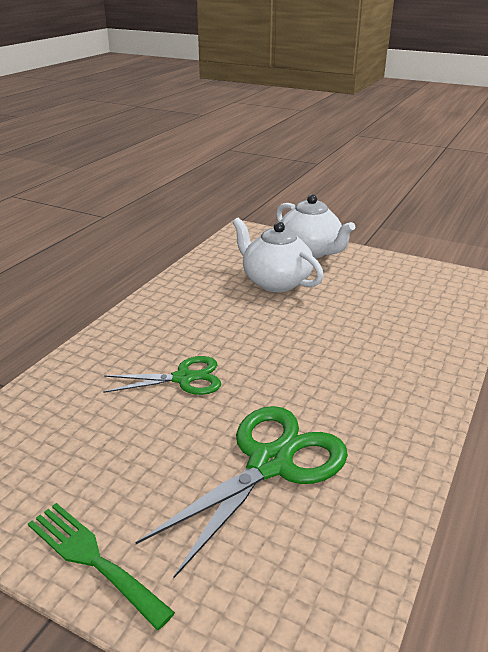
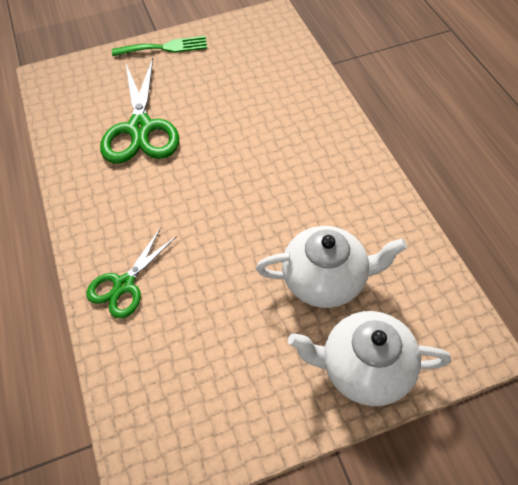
camera: 135 degrees right, 25 degrees up
green scissors [103,356,221,395] -> green scissors moved to [86,227,177,319]

